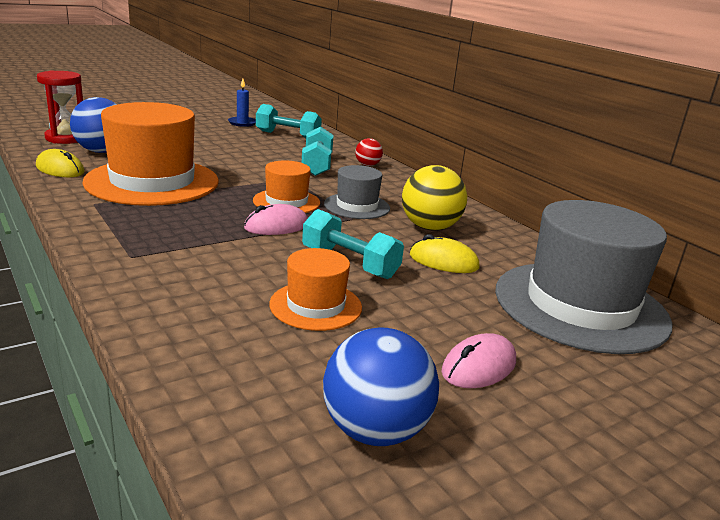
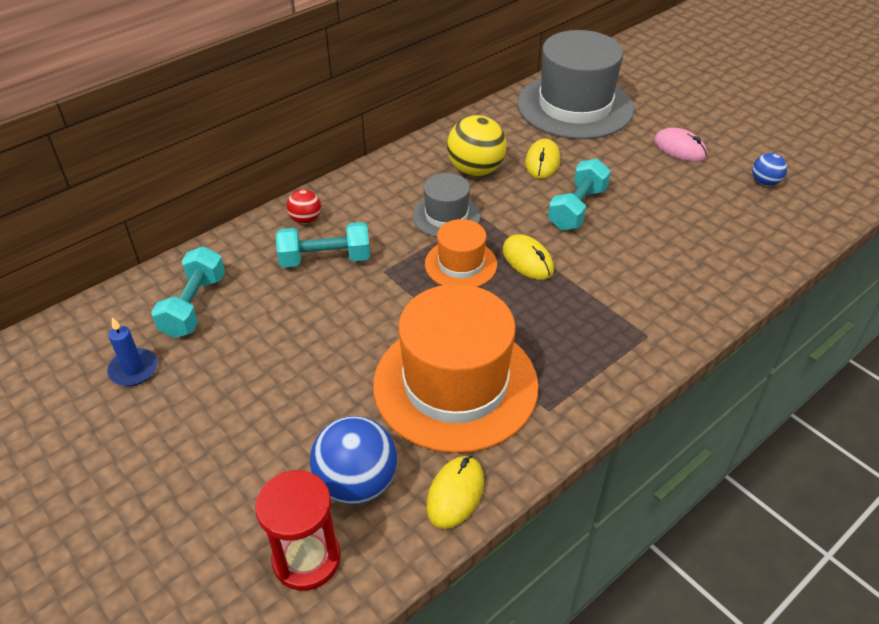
camera: 95 degrees left, 20 degrees up
pink mouse [244,204,308,235] -> yellow mouse [503,234,554,280]
orange hat [269,248,362,331] -> none
blue ball [323,327,439,446] -> blue ball [752,153,787,186], size x0.54

